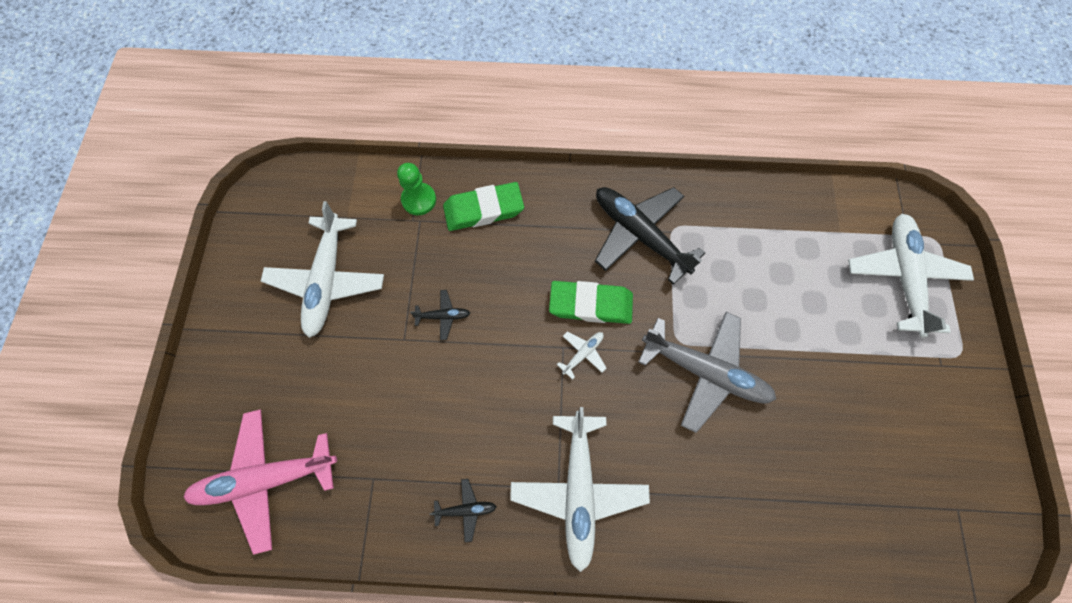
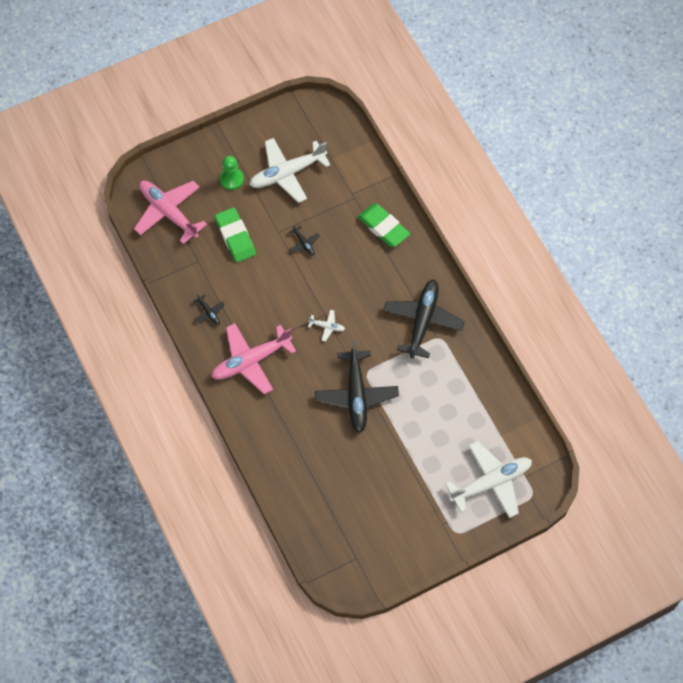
camera: 60 degrees right, 5 degrees down
green pawn [397,163,436,215] -> green pawn moved to [220,156,244,190]
white plane [510,407,650,572] -> pink plane [211,323,296,394]
green eraser [549,281,633,324] -> green eraser moved to [215,207,256,262]
grey plane [638,312,776,433] -> black plane [315,341,399,433]

